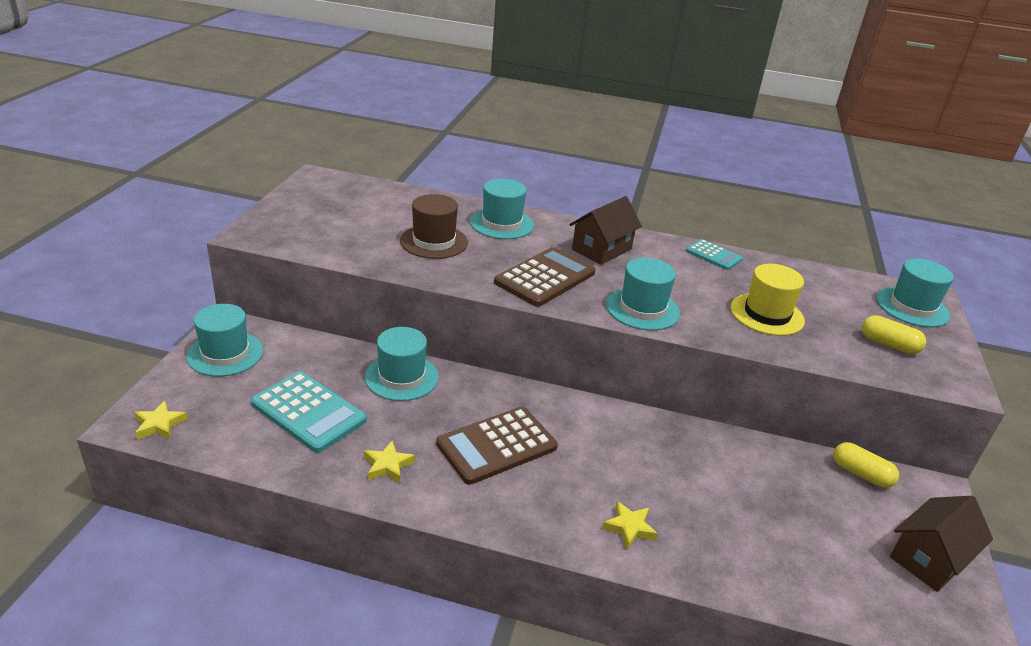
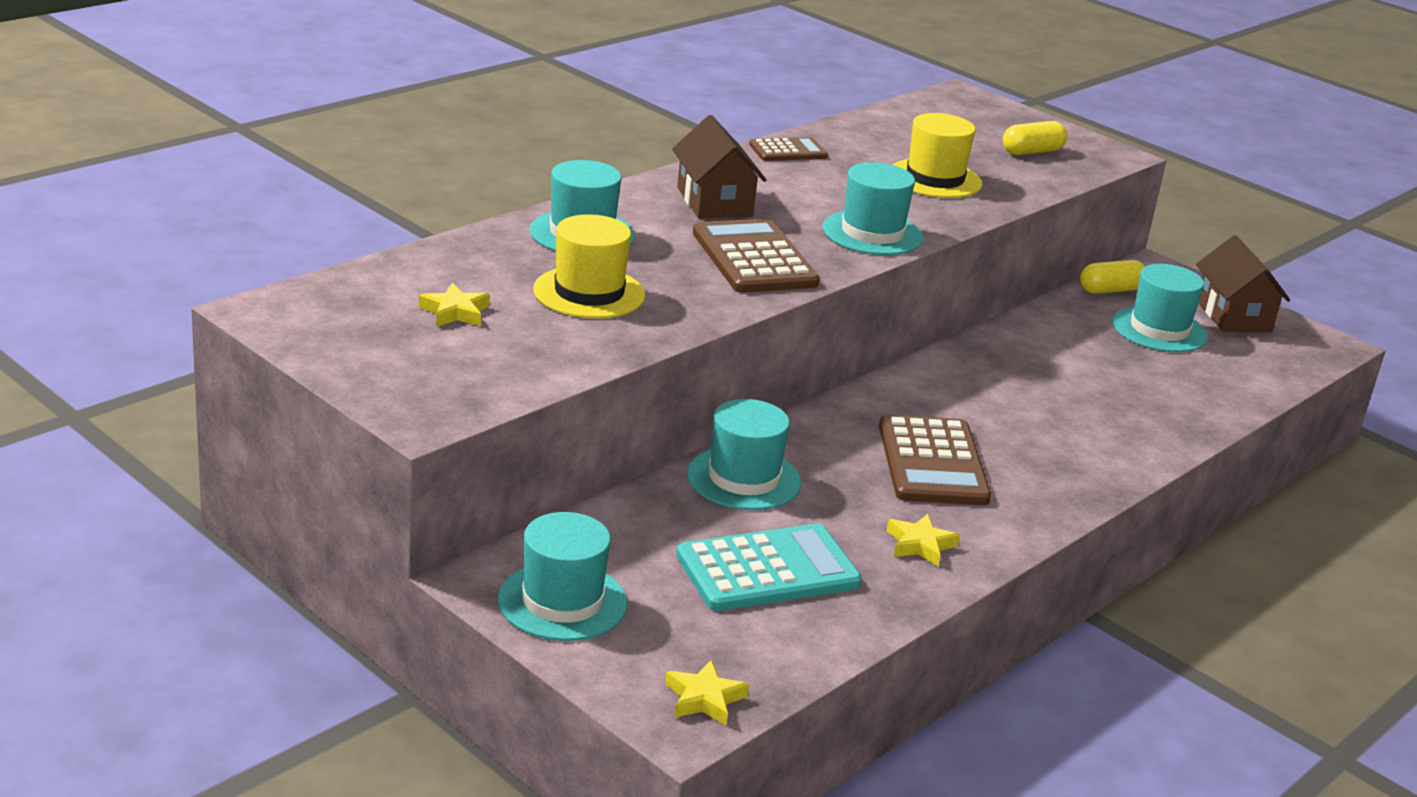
camera: 60 degrees left, 5 degrees down
brown hat [400,194,468,259] -> yellow hat [533,214,645,319]
yellow star [602,501,658,550] -> yellow star moved to [419,283,490,327]
turquoise calculator [686,239,743,270] -> brown calculator [749,137,828,161]
turquoise hat [876,258,954,327] -> turquoise hat moved to [1112,264,1208,352]

